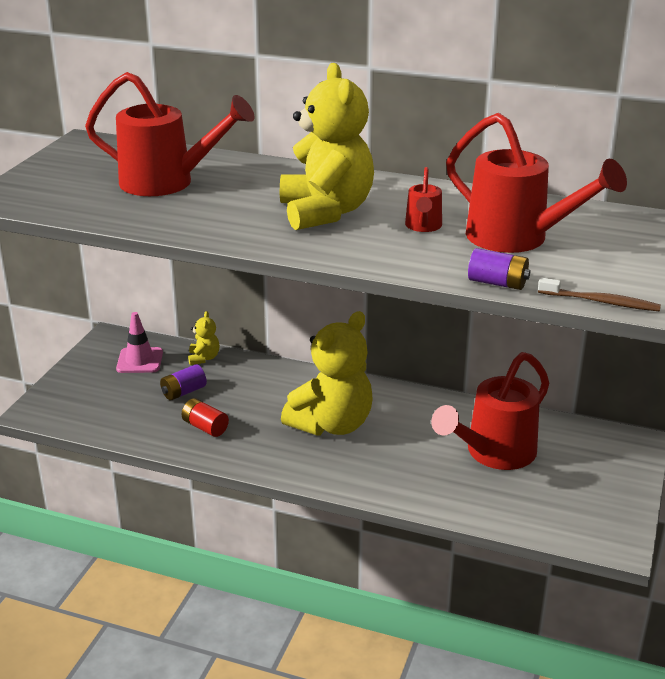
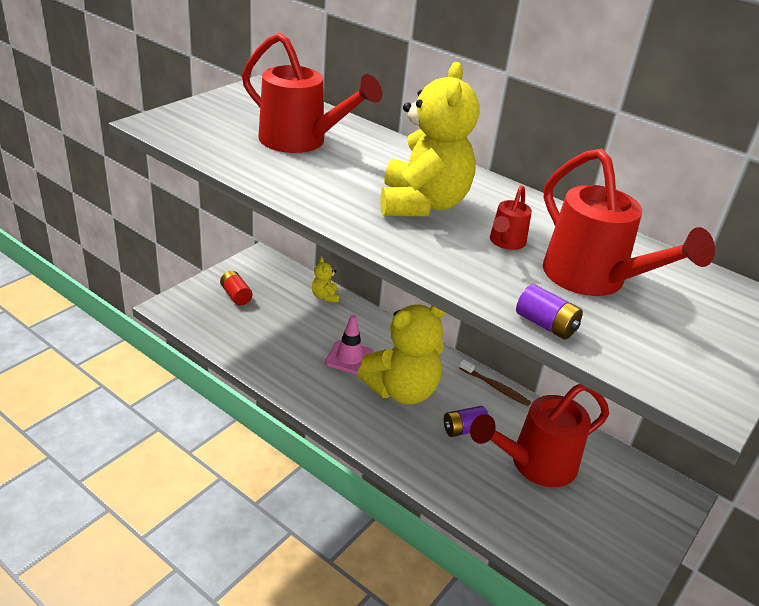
camera: 15 degrees right, 5 degrees up
pink traffic cone [116,312,163,373] -> pink traffic cone moved to [325,315,374,374]
purple battery [160,364,207,400] -> purple battery moved to [444,406,489,437]
red battery [182,398,229,437] -> red battery moved to [220,271,252,305]
yellow teddy bear [188,311,220,365] -> yellow teddy bear turned 150 degrees clockwise [312,257,339,302]
brown toothbrush [538,278,661,312] -> brown toothbrush moved to [459,359,531,406]

